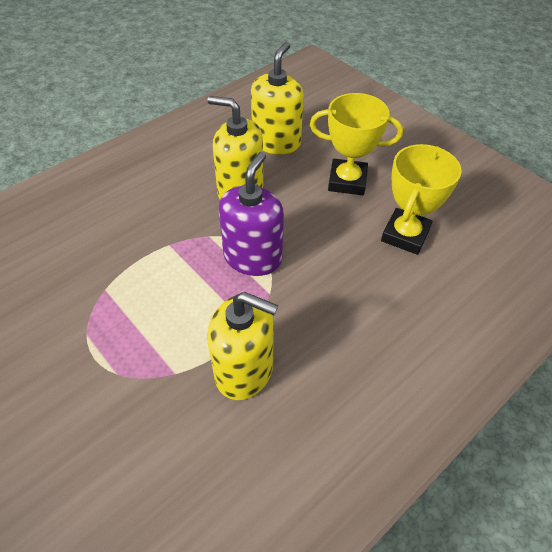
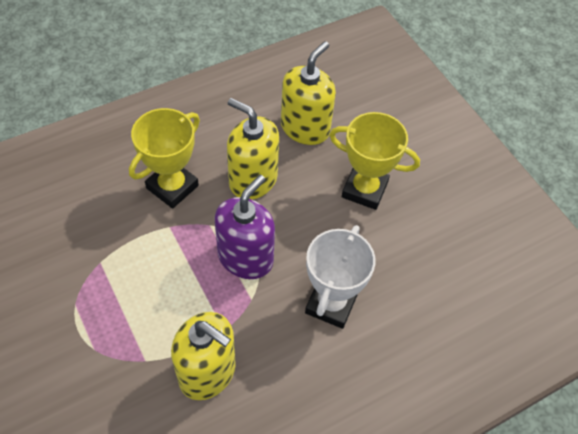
camera: 10 degrees right, 5 degrees up
yellow trophy [381,144,462,255] -> yellow trophy moved to [129,108,200,209]
none -> white trophy [305,225,376,329]

